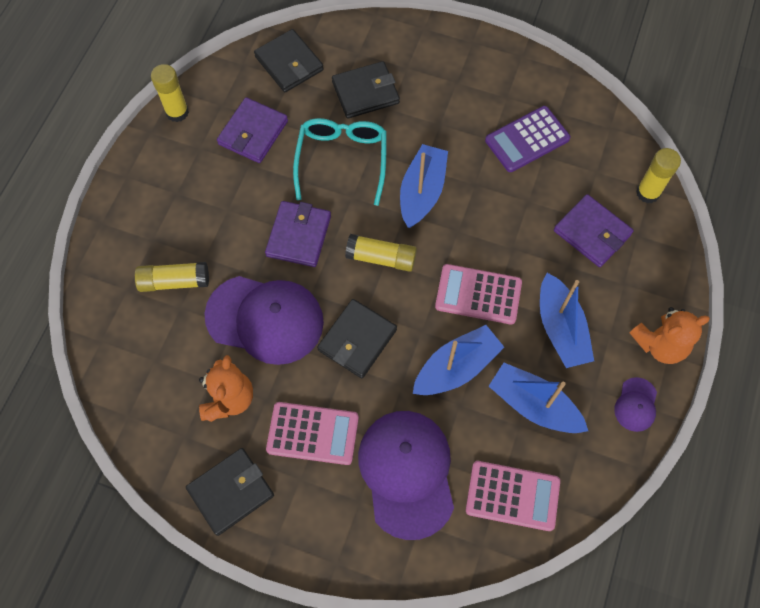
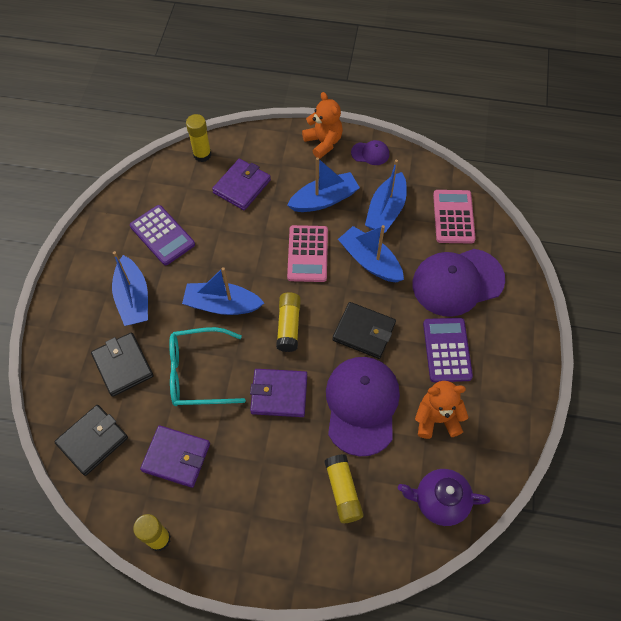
camera: 100 degrees left, 5 degrees down
black wallet [186,448,274,536] -> none
pink calculator [266,402,359,465] -> purple calculator [423,318,473,382]
none -> blue boat [112,251,148,326]
none -> purple teapot [398,469,490,526]

